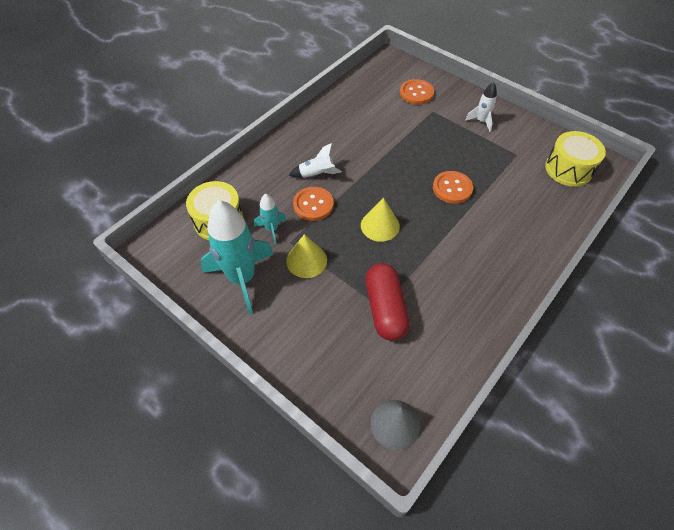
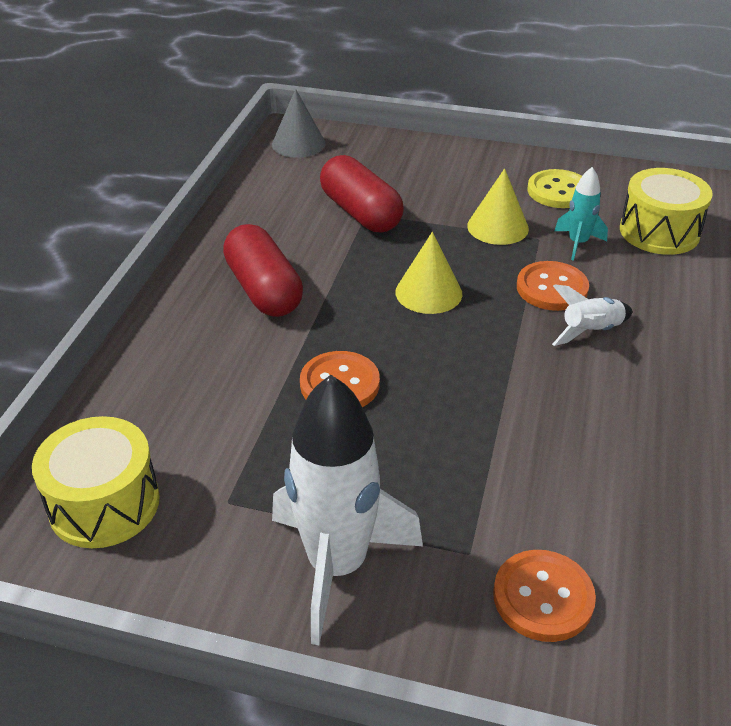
camera: 155 degrees right, 15 degrees down
turquoise rocket [201,200,274,314] -> yellow button [528,169,582,208]
white rocket [465,82,497,132] -> white rocket [272,375,423,645], size x2.06
none -> red capsule [223,224,303,317]

